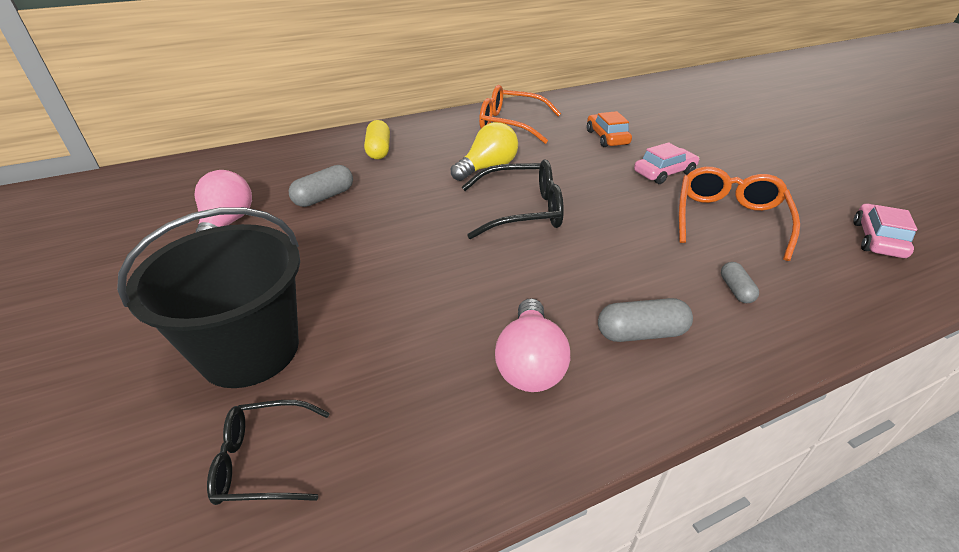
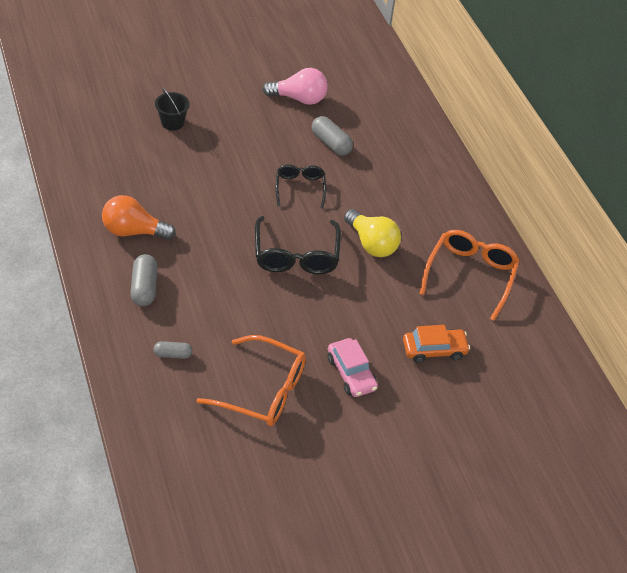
camera: 90 degrees right, 10 degrees up
black bucket [117,207,300,388] -> black bucket [155,88,190,131], size x0.45
black glasses [207,400,330,505] -> black glasses moved to [276,164,326,208]
yellow capsule [364,120,390,159] -> none
pink light bulb [495,298,570,392] -> orange light bulb [102,195,176,240]
pink car [853,204,918,258] -> none

